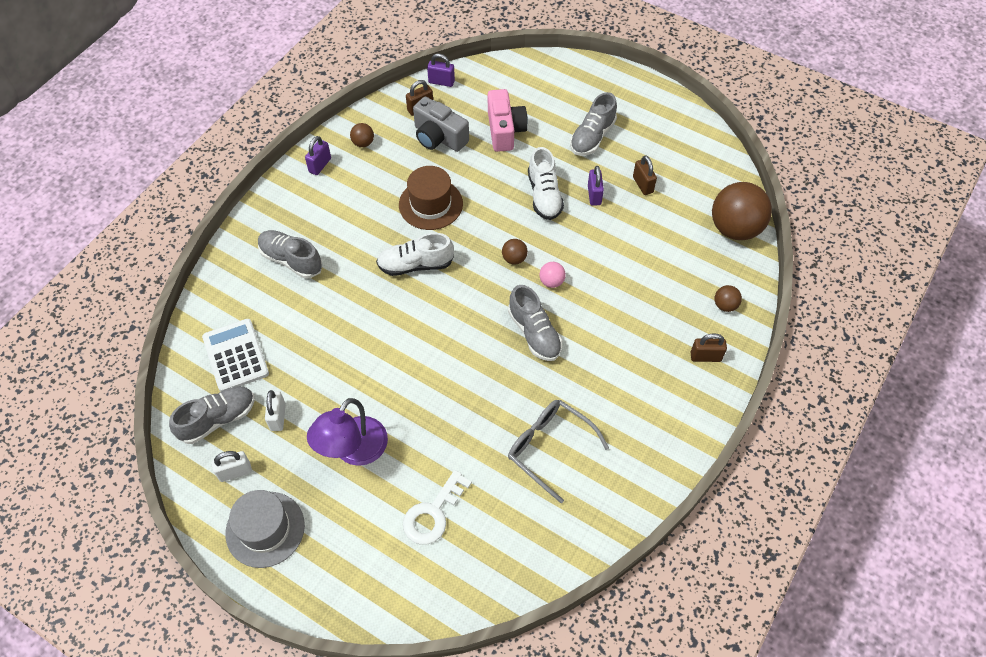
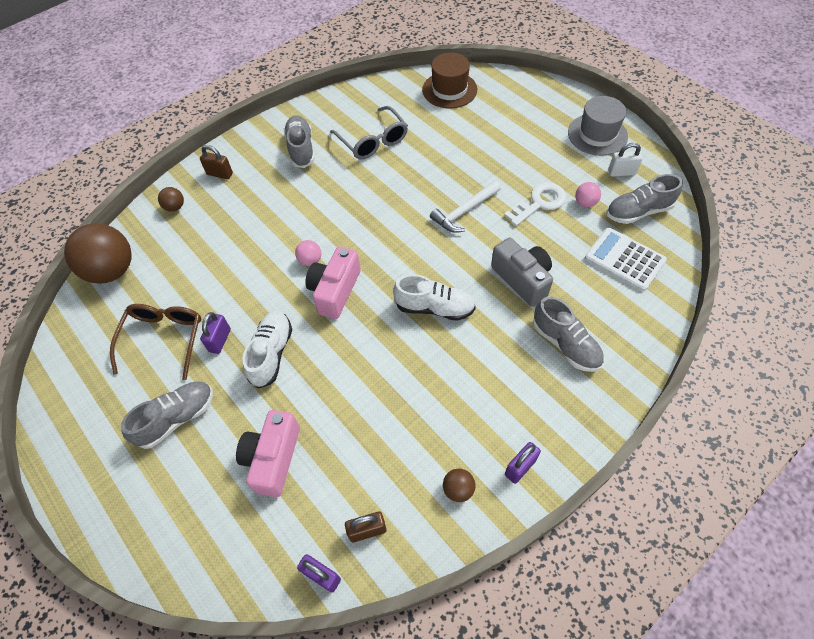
camera: 160 degrees left, 0 degrees up
white calculator [202,319,269,391] -> white calculator turned 135 degrees clockwise [585,228,667,292]
white padlock [265,390,286,431] -> pink ball [575,182,601,207]
purple lamp [307,398,388,466] -> none
brown hat [399,166,463,230] -> brown hat moved to [422,52,477,108]
white key [403,470,472,545] -> white key moved to [504,182,566,226]
grey camera [413,97,469,152] -> grey camera moved to [491,237,553,307]
brown ball [502,239,528,265] -> pink camera [305,247,361,319]
grey shoe [508,285,562,361] -> grey shoe moved to [284,115,315,168]
brown padlock [633,155,657,195] -> brown glasses [110,304,201,380]
none -> white hammer [430,181,501,233]

